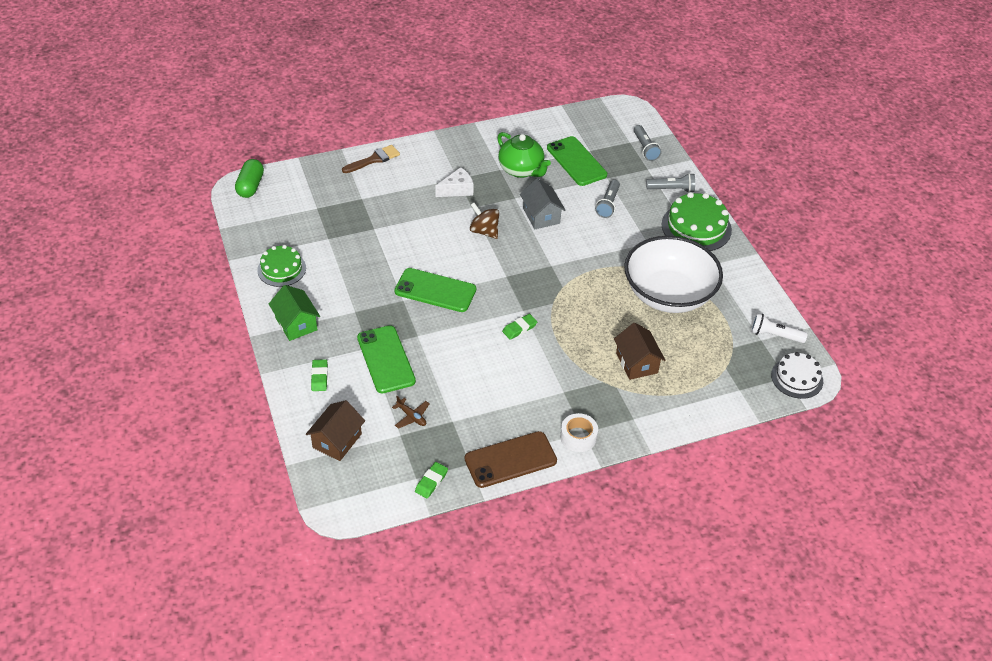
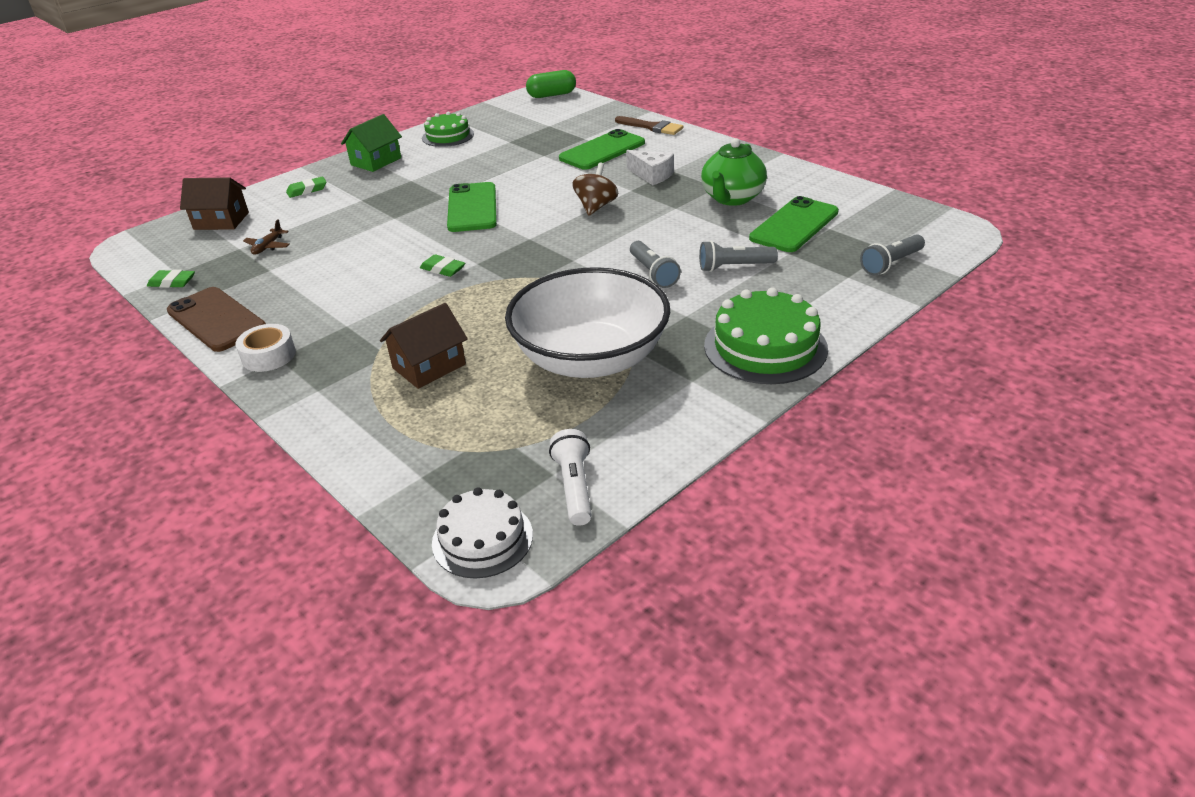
camera: 70 degrees right, 10 degrees down
green phone [357,325,416,393] -> green phone moved to [559,129,645,170]
grey house [520,178,565,229] -> none
grey flashlight [646,173,695,193] -> grey flashlight moved to [630,241,681,288]

